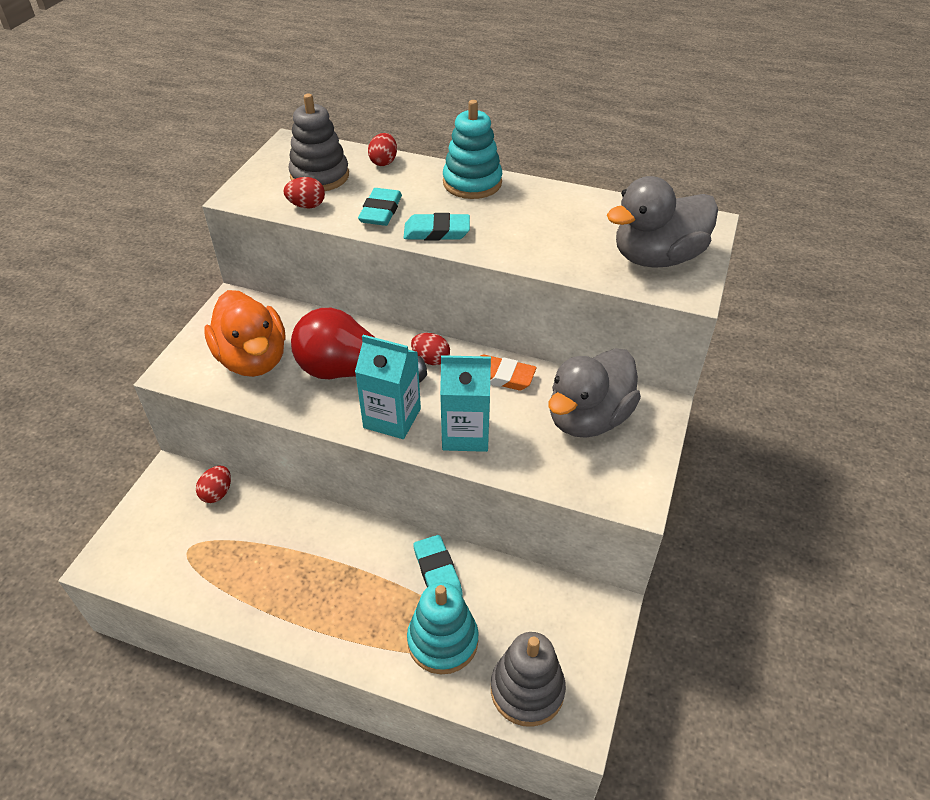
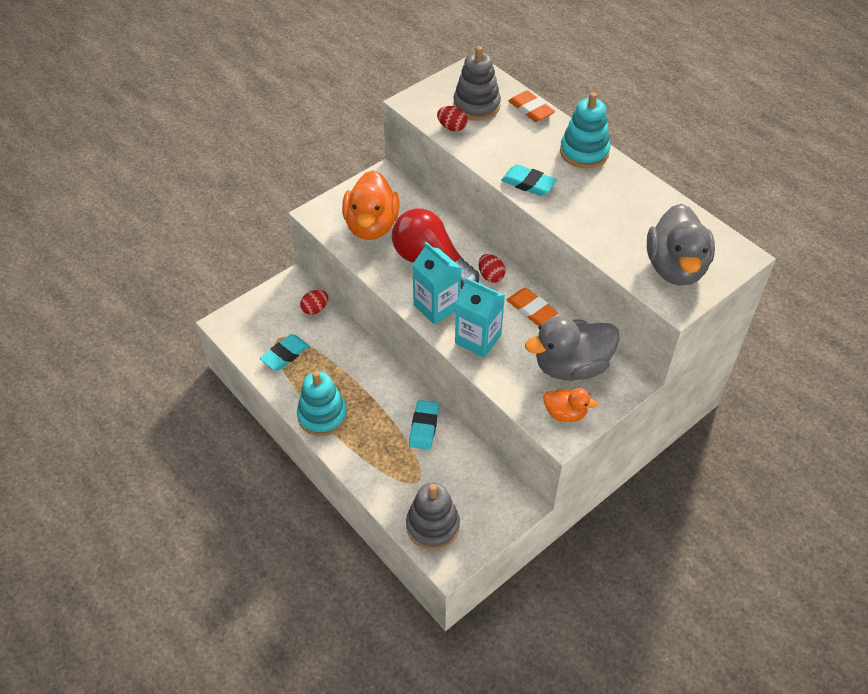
camera: 30 degrees right, 5 degrees up
turquoise eraser [358,188,402,226] -> turquoise eraser moved to [260,334,309,371]
red egg [368,133,397,166] -> orange eraser [508,90,555,122]
turquoise stacking toy [407,582,479,674] -> turquoise stacking toy moved to [297,371,347,436]
grey duck [607,176,718,268] -> grey duck turned 90 degrees counterclockwise [647,204,715,285]
none -> orange duck [543,388,598,422]

